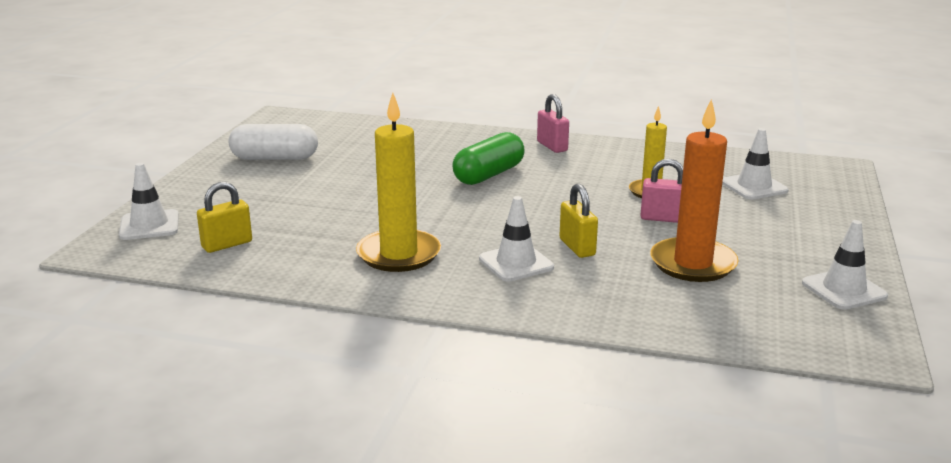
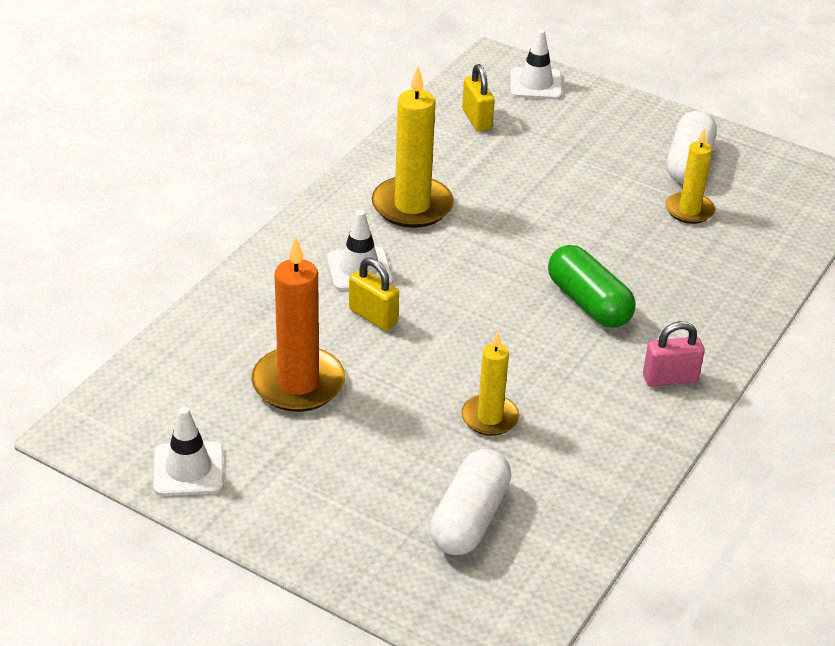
camera: 105 degrees right, 15 degrees up
yellow padlock [559,183,598,258] -> yellow padlock turned 45 degrees clockwise [349,258,399,331]
pink padlock [640,159,683,223] -> none
white traffic cone [722,128,788,200] -> white capsule [430,449,511,555]
none -> yellow candle [666,128,715,224]

